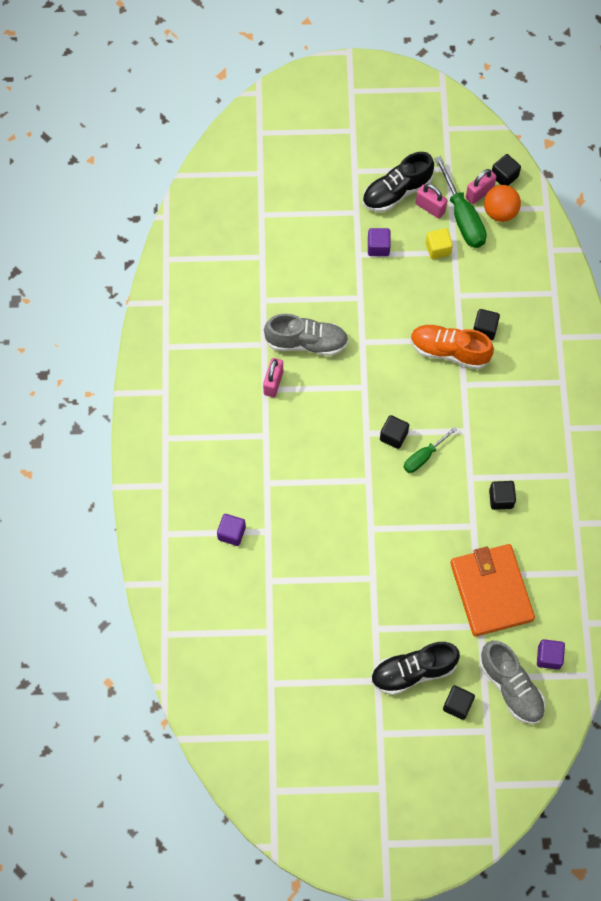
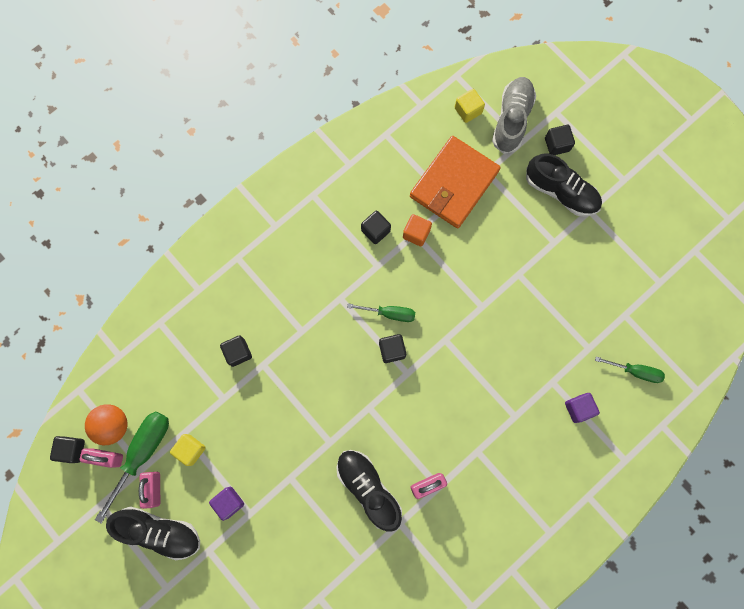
camera: 130 degrees left, 10 degrees up
grey shoe [264,314,348,356] -> black shoe [337,450,402,532]
orange shoe [411,324,494,369] -> none
purple cube [537,639,565,670] -> yellow cube [455,89,485,123]
none -> orange cube [403,214,432,247]
none -> green screwdriver [595,357,665,383]

